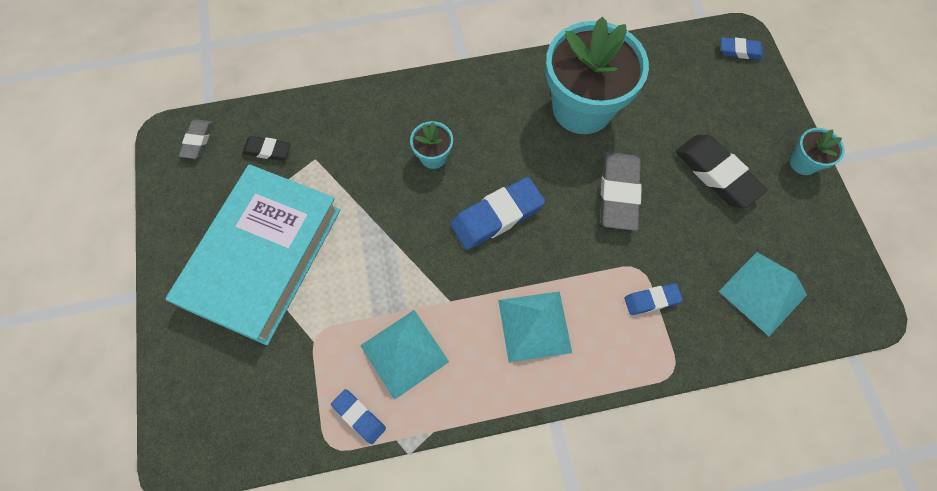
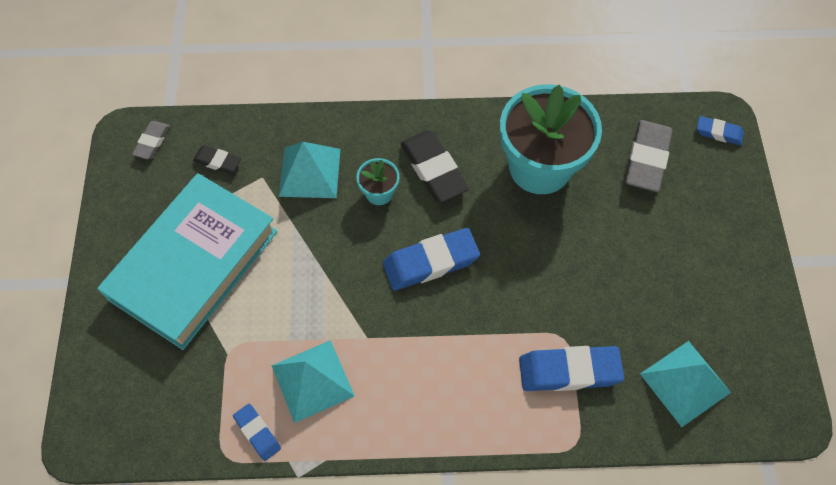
camera: 10 degrees right, 5 degrees down
turquoise pyramid [498,291,572,362] -> turquoise pyramid moved to [279,142,340,198]
grey eraser [600,152,642,231] -> grey eraser moved to [625,120,673,192]
blue eraser [624,283,683,315] -> blue eraser [519,346,624,391], size x1.82
black eraser [675,135,767,208] -> black eraser moved to [401,130,469,203]
turquoise flower pot [790,128,845,175] -> none

